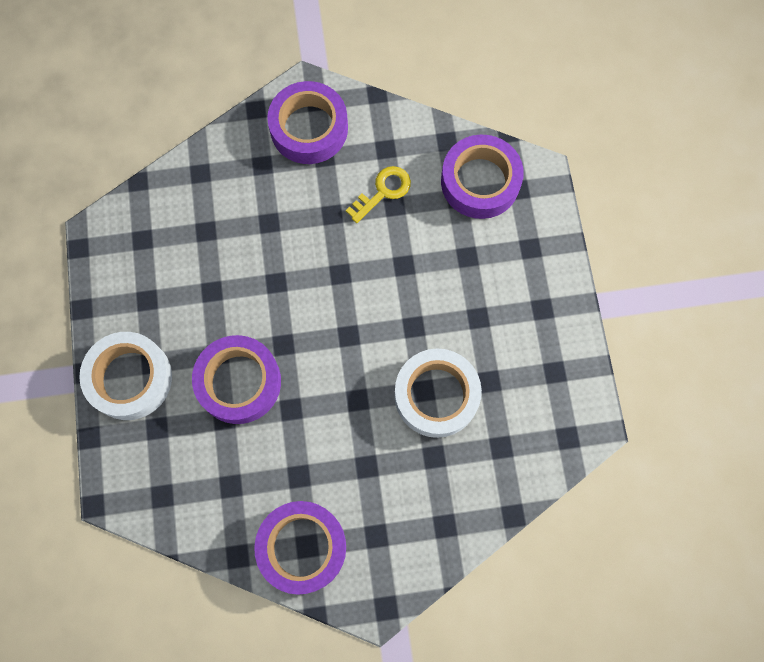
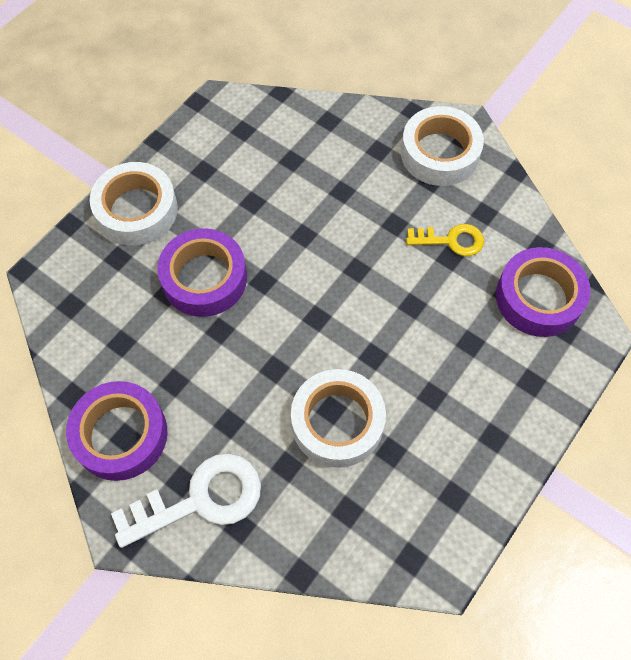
camera: 45 degrees right, 10 degrees down
purple tape [267,81,348,164] -> white tape [401,106,484,186]
none -> white key [111,453,261,548]

